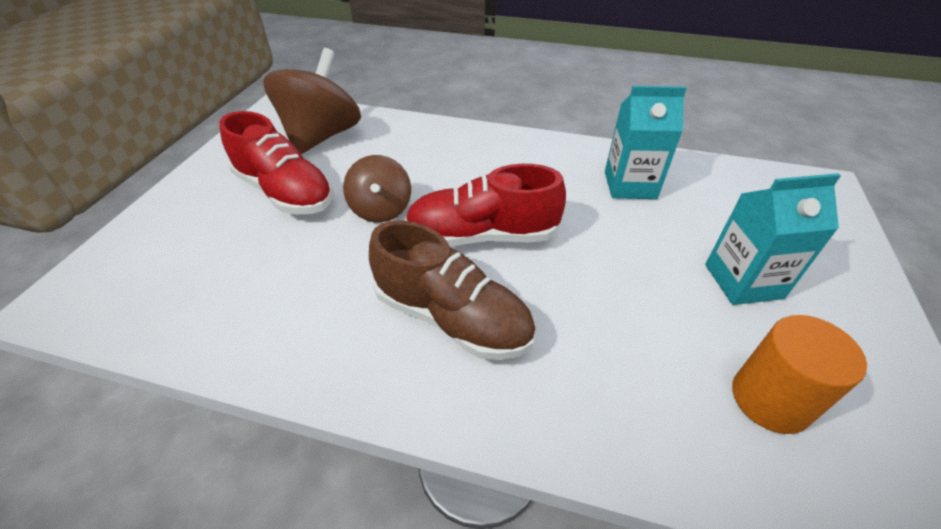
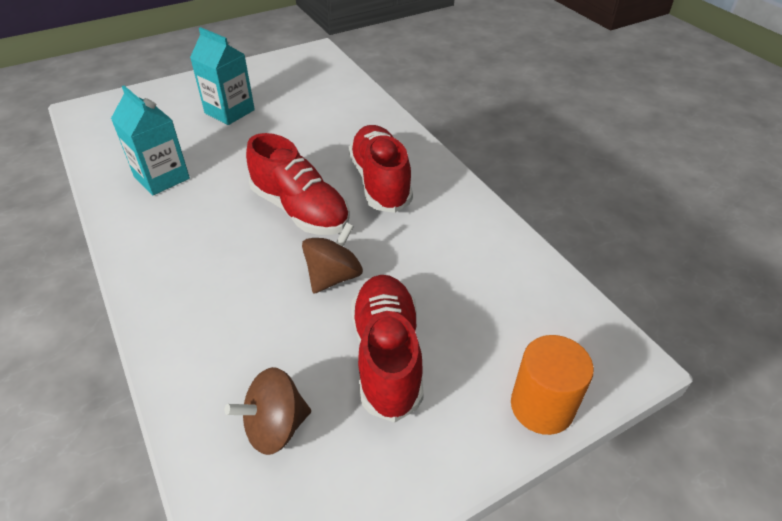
camera: 135 degrees left, 0 degrees up
brown spinning top [263,48,361,154] -> brown spinning top [225,367,311,455], size x0.59
brown shoe [369,221,536,360] -> red shoe [349,125,413,213]
orange cylinder [732,315,867,434] -> orange cylinder moved to [511,335,594,435]

